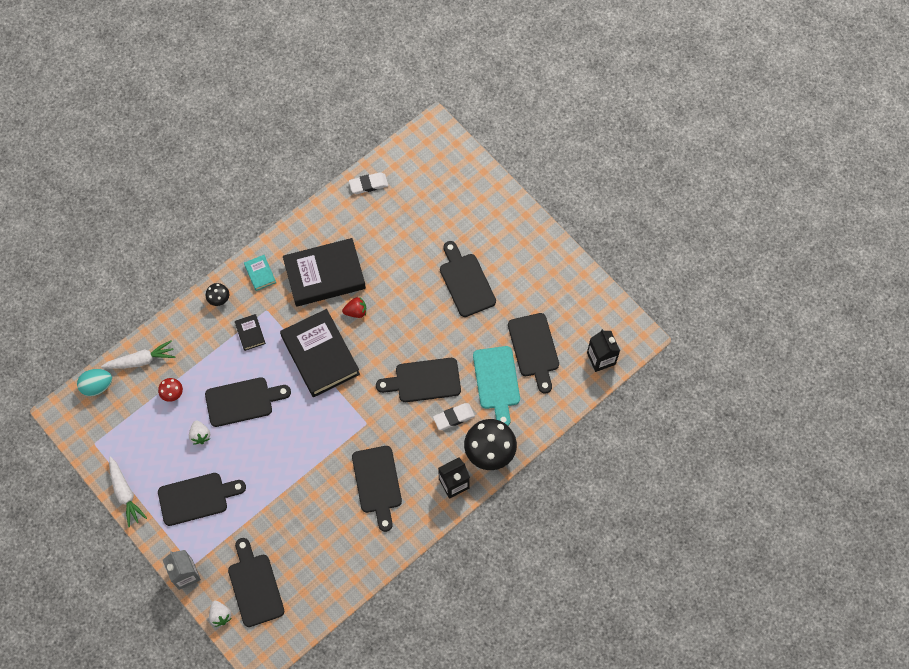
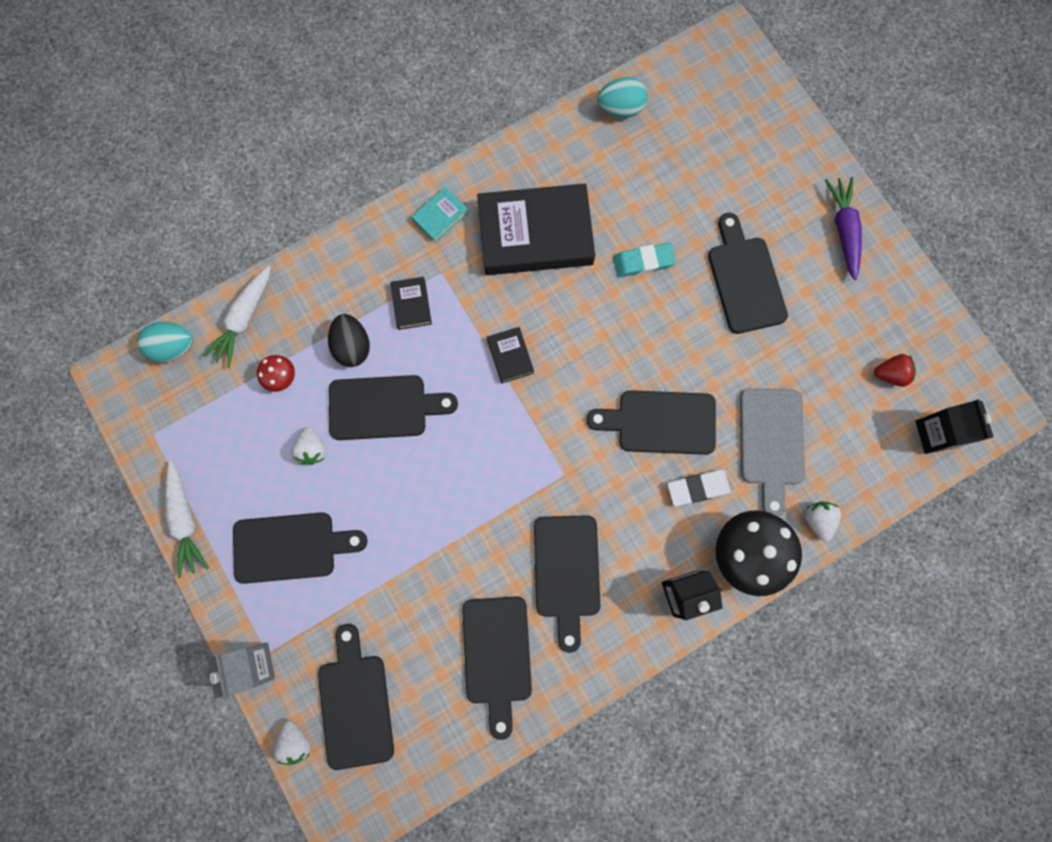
camera: 10 degrees right, 10 degrees up
white carrot [101,340,176,369] -> white carrot turned 120 degrees clockwise [203,266,271,368]
black mushroom [206,283,229,306] -> none
turquoise book [244,255,276,291] -> turquoise book turned 60 degrees clockwise [412,187,469,243]
black book [280,309,360,397] -> black book [487,327,534,383], size x0.43
red strawberry [342,297,366,318] -> red strawberry moved to [874,354,916,387]
white eraser [349,172,388,194] -> turquoise egg [597,77,648,118]
turquoise cutting board [473,346,520,426] -> grey cutting board [740,388,805,517]
black cutting board [508,313,559,393] -> black cutting board moved to [462,596,532,740]
none -> black egg [328,314,370,367]
none -> turquoise eraser [613,243,676,277]
none -> white strawberry [805,502,841,541]
none -> purple carrot [825,177,862,280]

